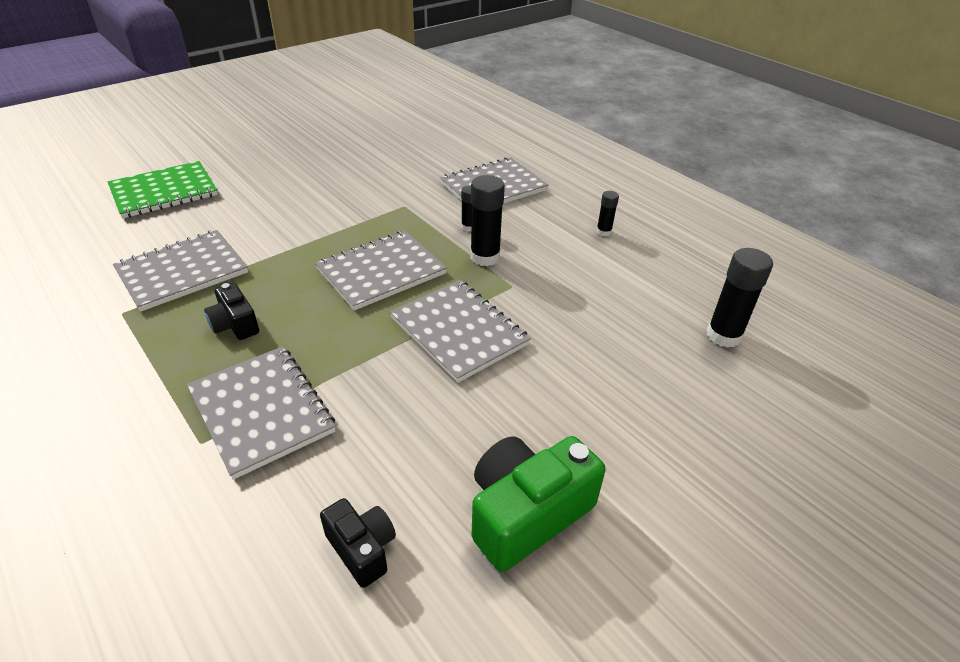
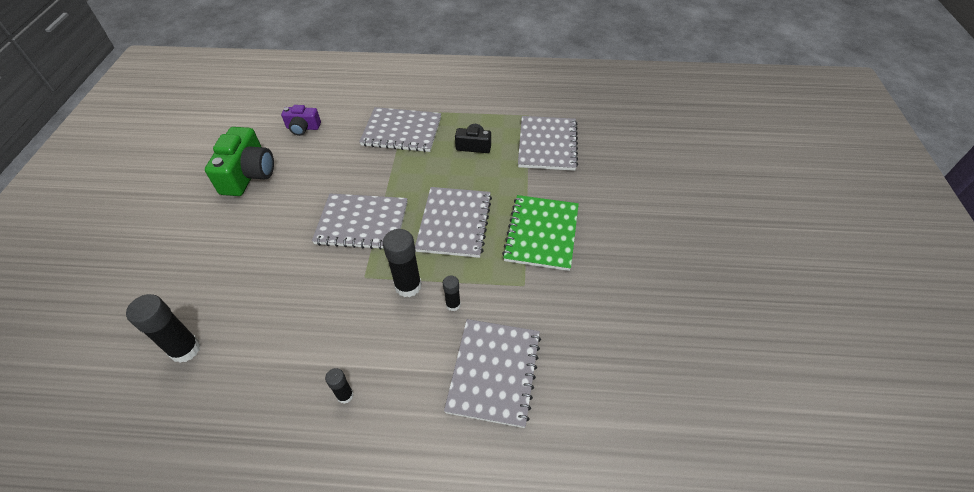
camera: 135 degrees right, 10 degrees up
green notebook [108,161,218,218] -> green notebook moved to [502,195,579,271]
black camera [320,498,396,588] -> purple camera [281,105,321,136]

